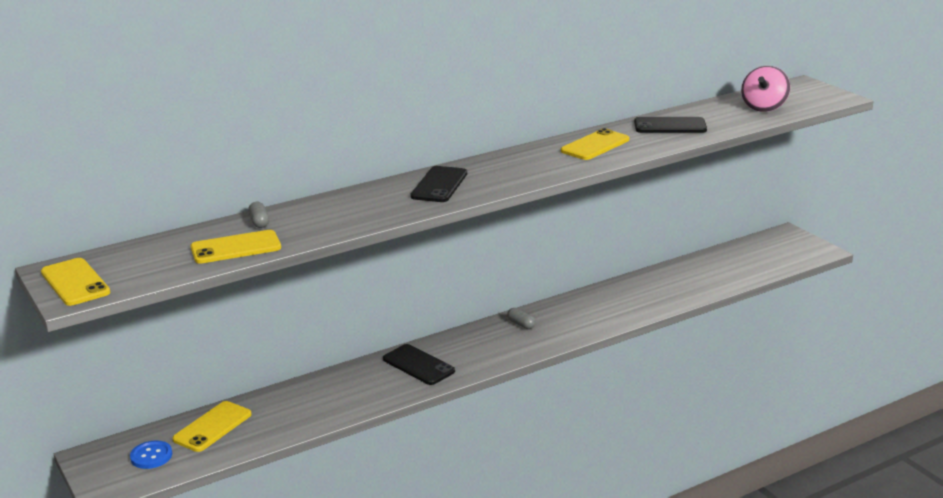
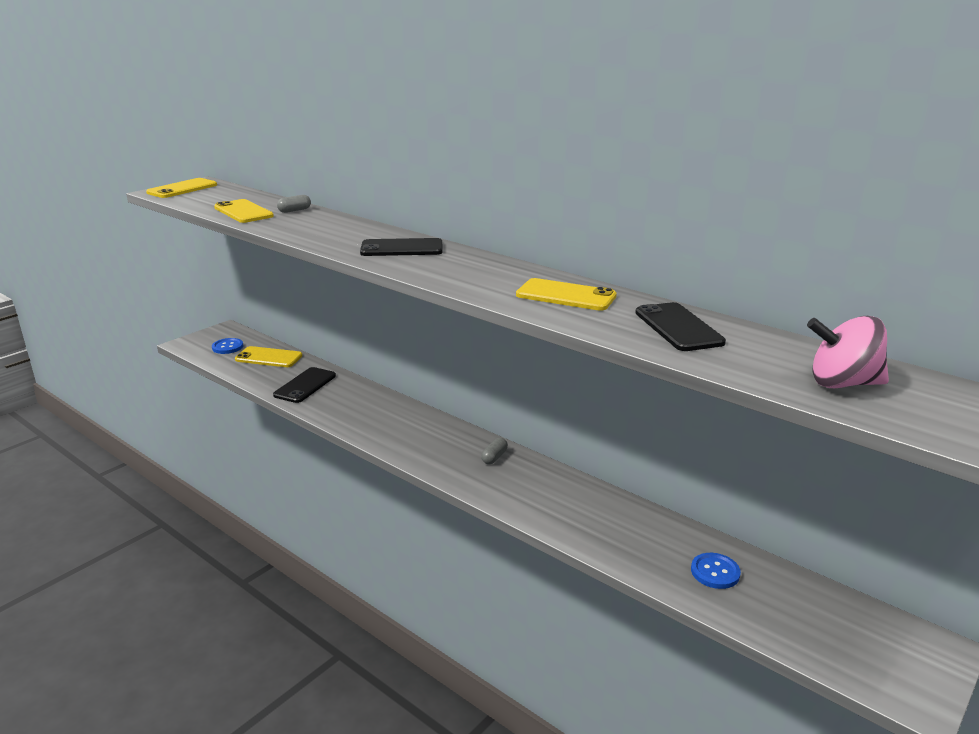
camera: 70 degrees right, 0 degrees up
black phone [383,344,455,385] -> black phone moved to [273,367,336,403]
none -> blue button [691,553,741,589]

